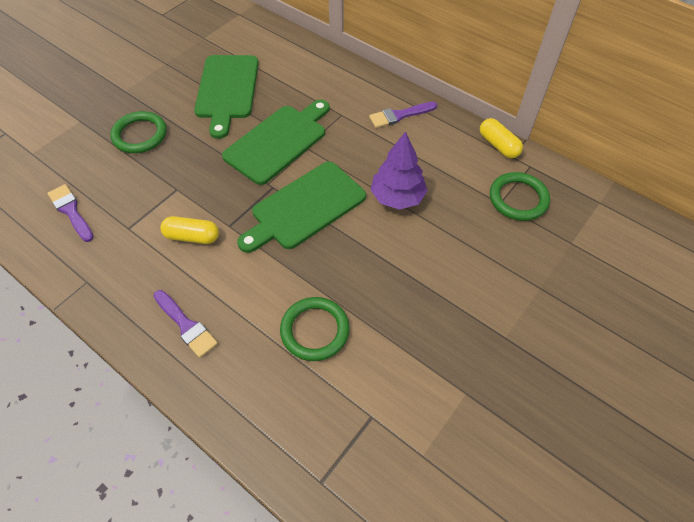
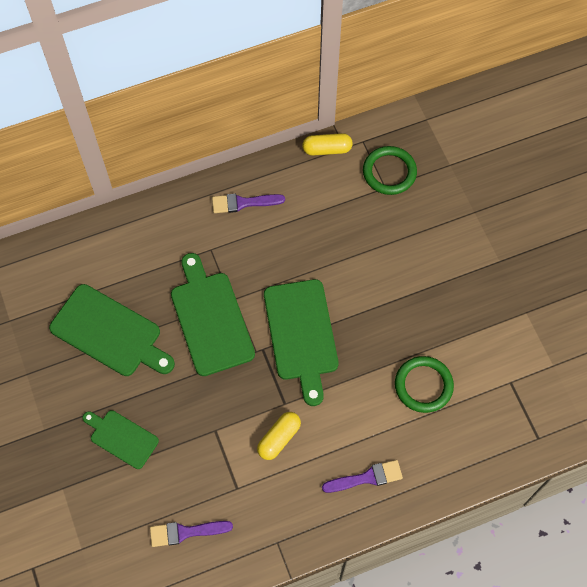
camera: 60 degrees left, 10 degrees up
green ring [110,111,167,153] -> green cutting board [83,410,159,469]
purple brush [369,102,437,128] -> purple brush turned 75 degrees clockwise [212,194,285,213]
purple tree [371,131,427,210] -> none

